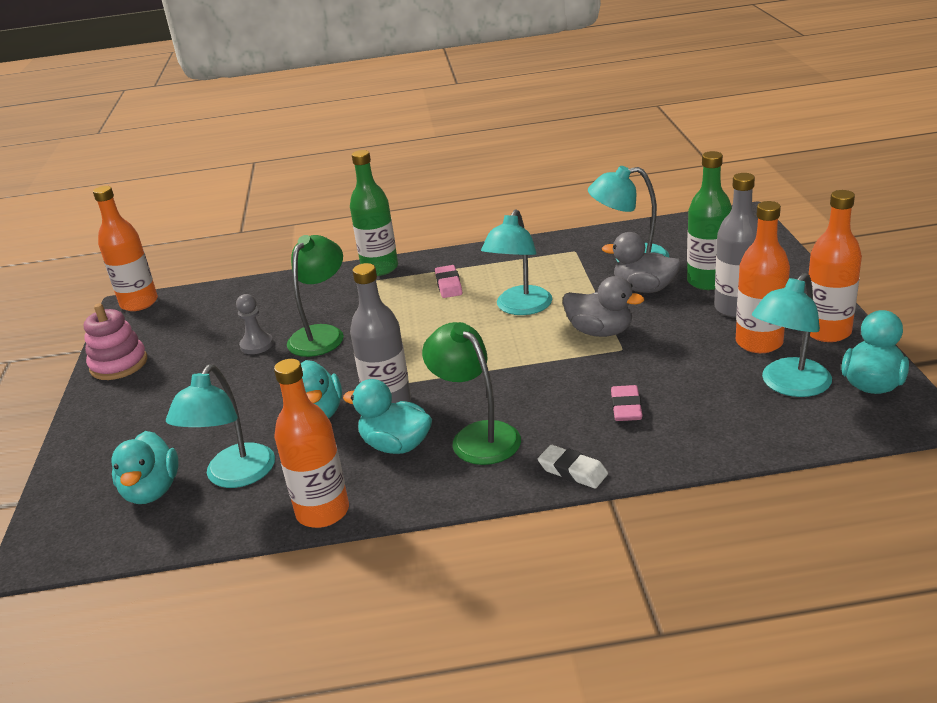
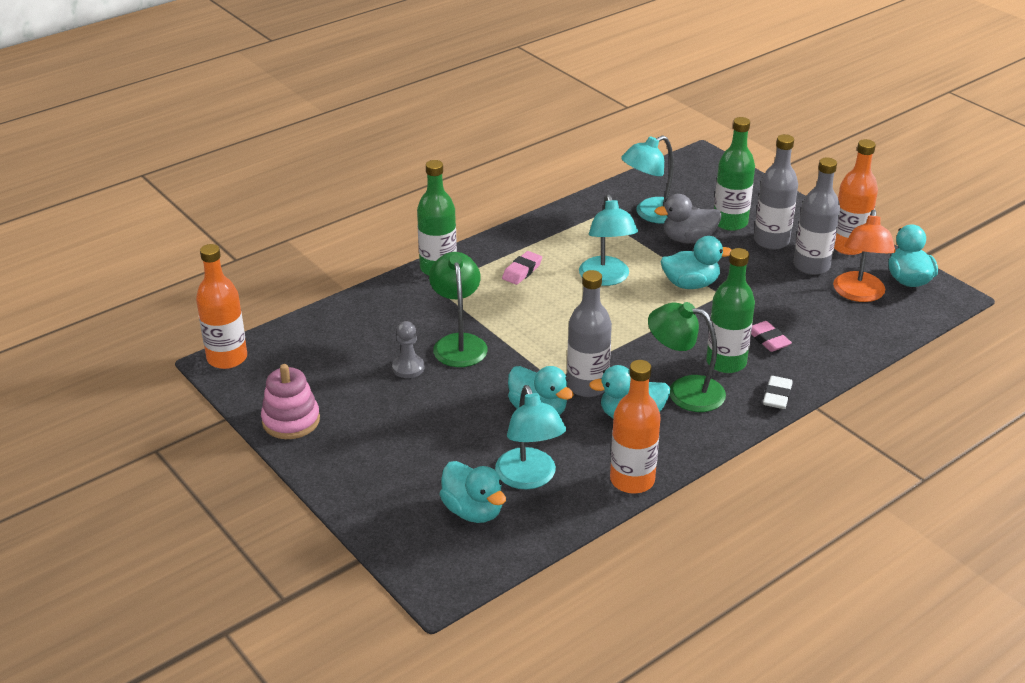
camera: 35 degrees left, 5 degrees up
pink eraser [435,265,462,298] -> pink eraser turned 75 degrees clockwise [502,251,542,285]
white eraser [538,445,608,488] -> white eraser turned 75 degrees counterclockwise [763,376,793,409]
grey duck [563,276,644,337] -> turquoise duck [661,236,732,289]
orange bottle [736,201,790,353] -> grey bottle [793,157,840,275]
turquoise lamp [752,273,832,397] -> orange lamp [833,210,896,302]
none -> green bottle [706,248,755,373]

